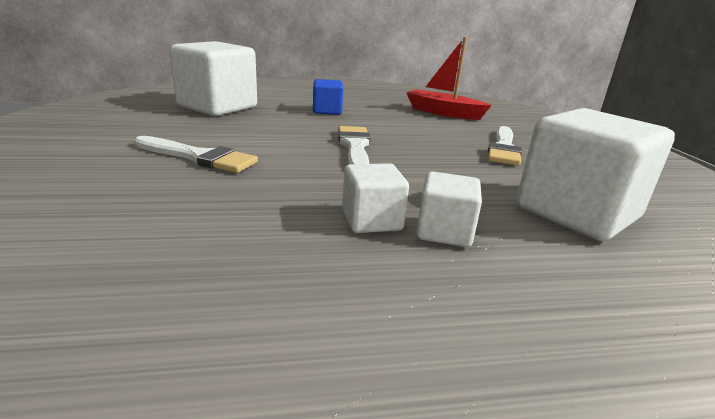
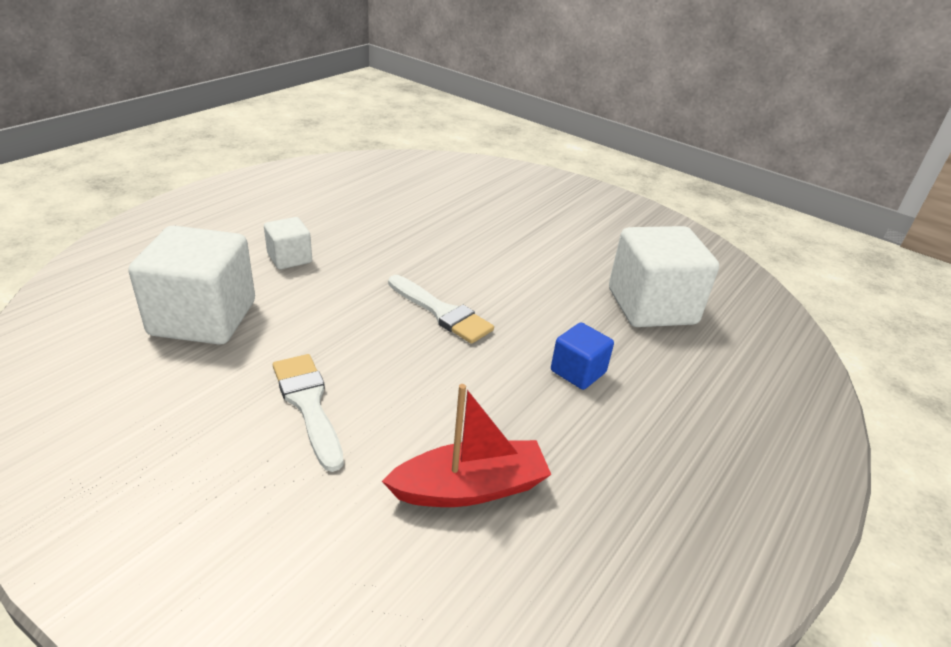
camera: 135 degrees right, 10 degrees up
white brush [134,136,258,173] -> none
white cube [342,163,409,233] -> none

